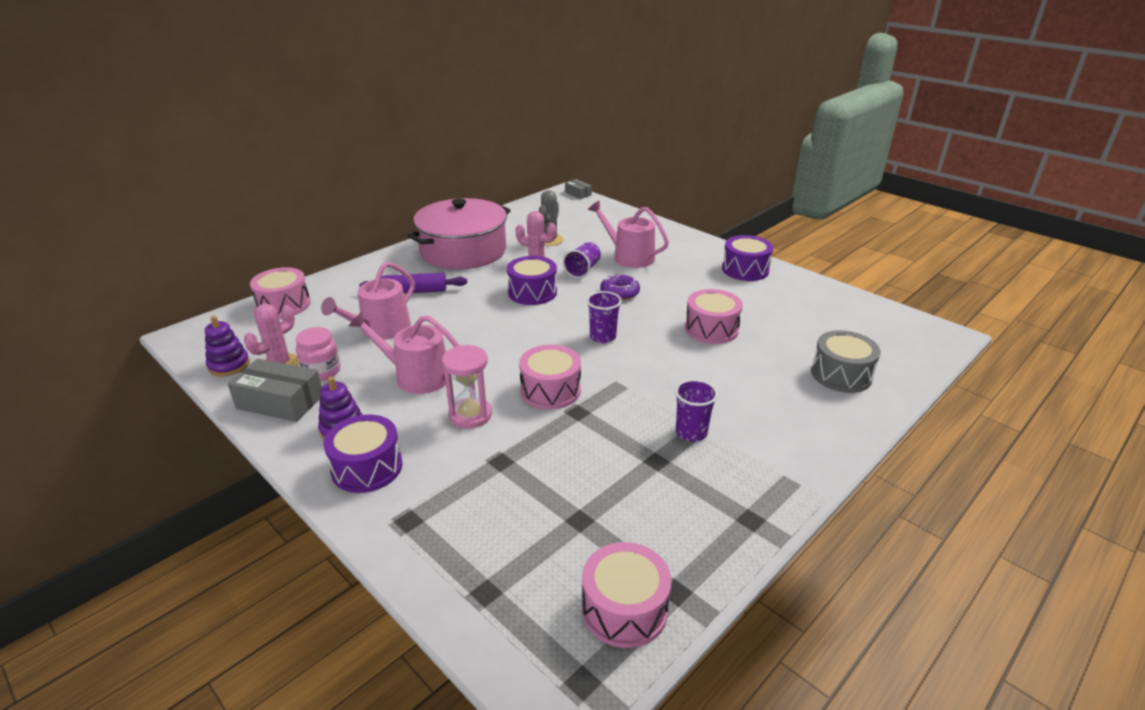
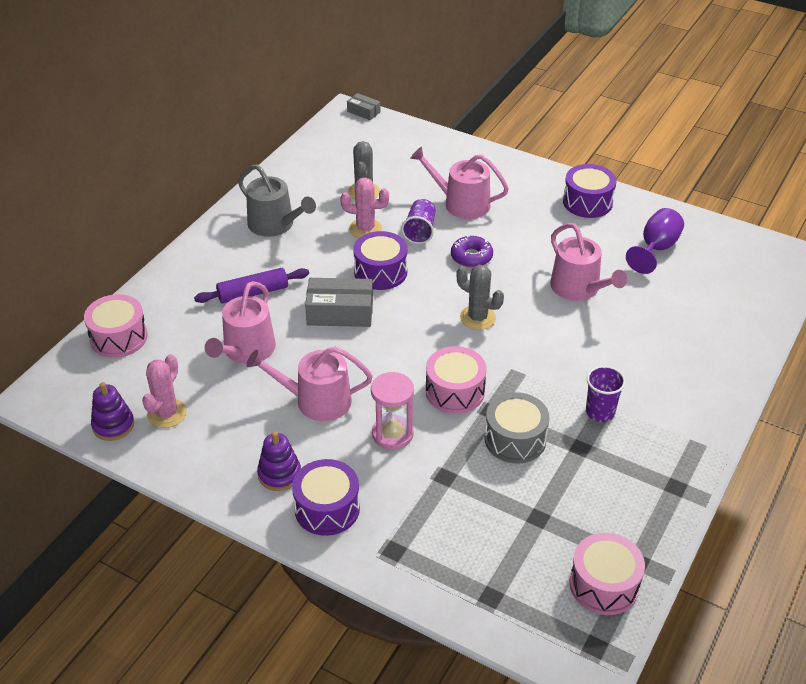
camera: 15 degrees left, 10 degrees up
grey box [228,359,322,422] -> grey box moved to [305,278,373,327]
pink jar [296,327,340,381] -> none
pink pot [407,198,511,270] -> grey watering can [238,164,316,237]
purple cup [587,291,622,343] -> grey cactus [456,265,504,330]
pink drum [685,289,743,344] -> pink watering can [550,223,627,301]
grey drum [811,330,881,393] -> grey drum moved to [485,392,550,463]
none -> purple goblet [626,208,684,274]

